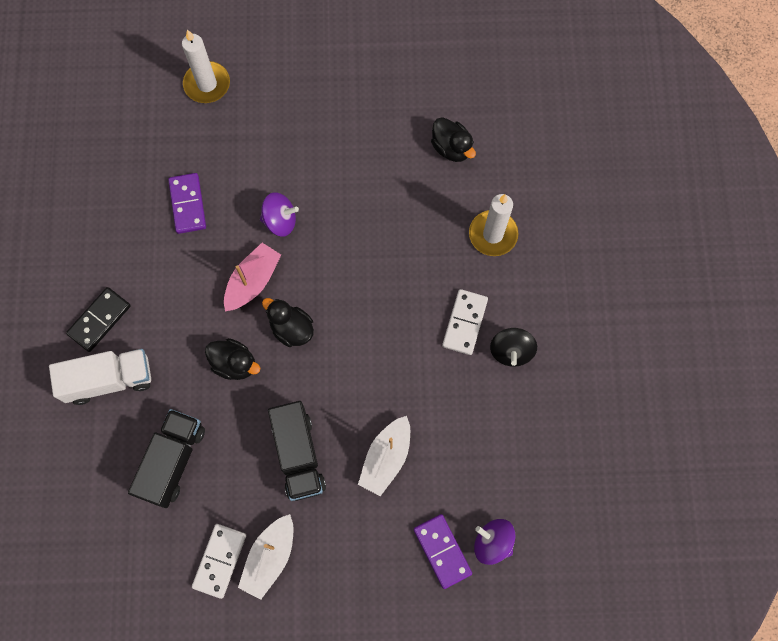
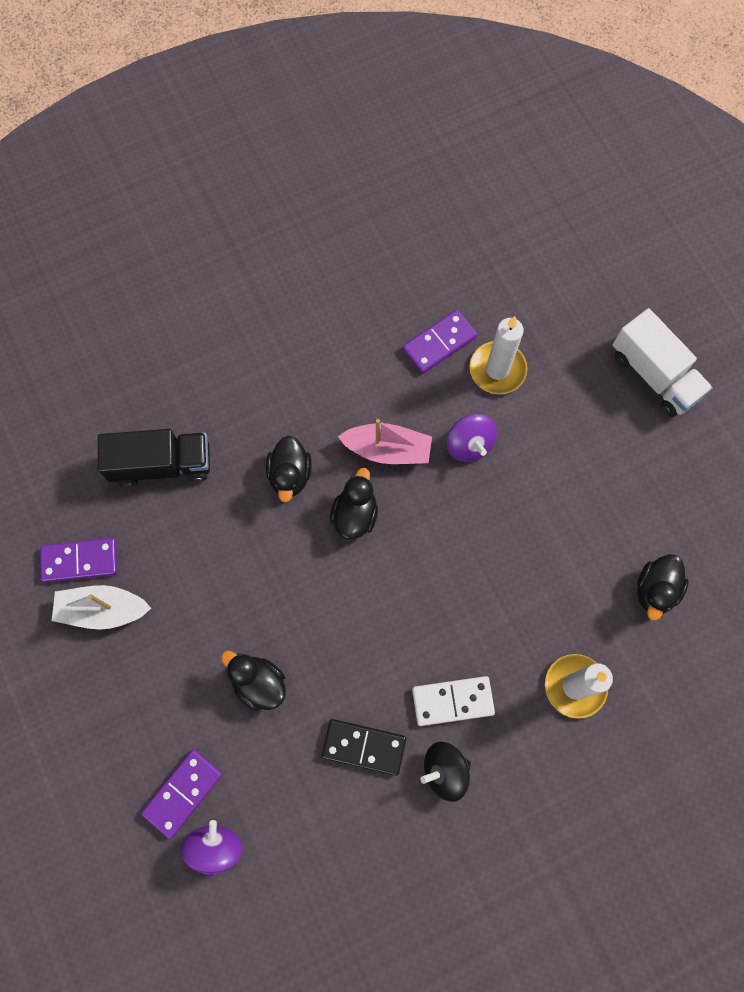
camera: 65 degrees right, 0 degrees up
white truck [49,349,151,405] -> white truck moved to [613,308,713,417]
black domino [66,287,131,352] -> black domino moved to [322,719,406,776]
white candle [182,30,230,103] -> white candle moved to [470,316,527,394]
white domino [192,524,246,599] -> purple domino [40,538,117,582]
black truck [268,401,326,501] -> none
white boat [358,416,410,496] -> black duck [221,651,286,711]

